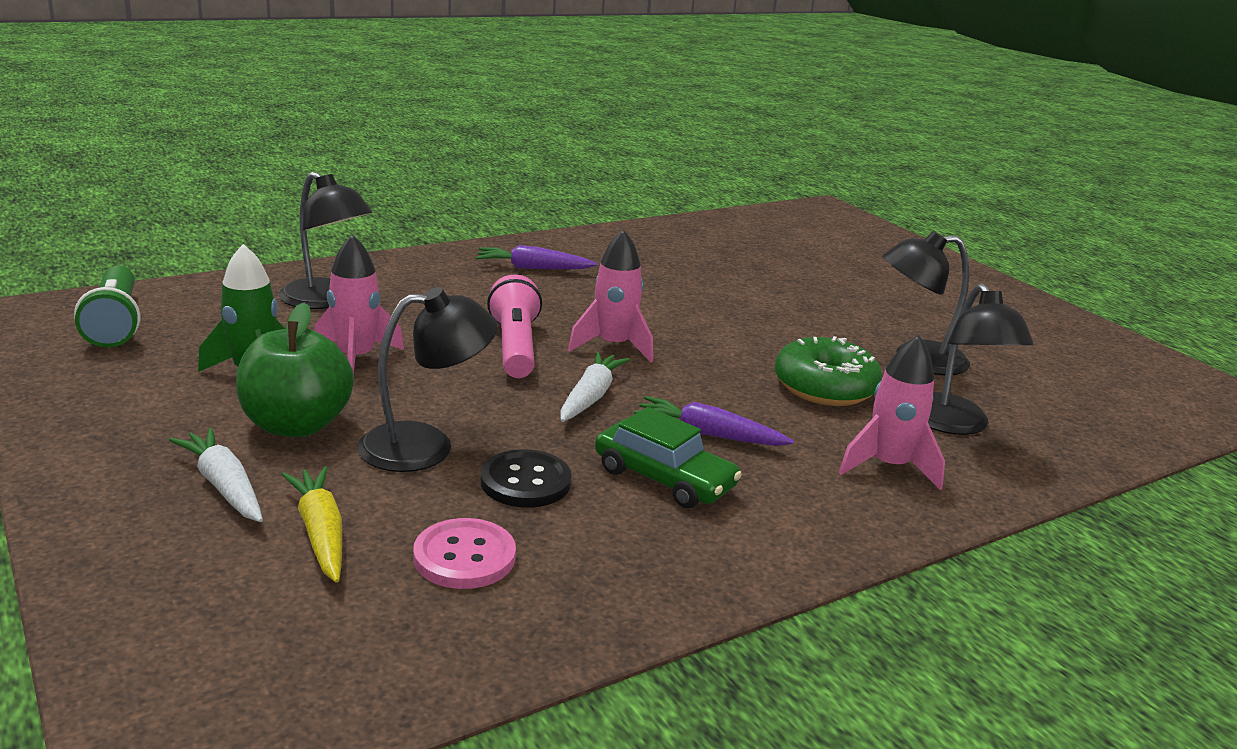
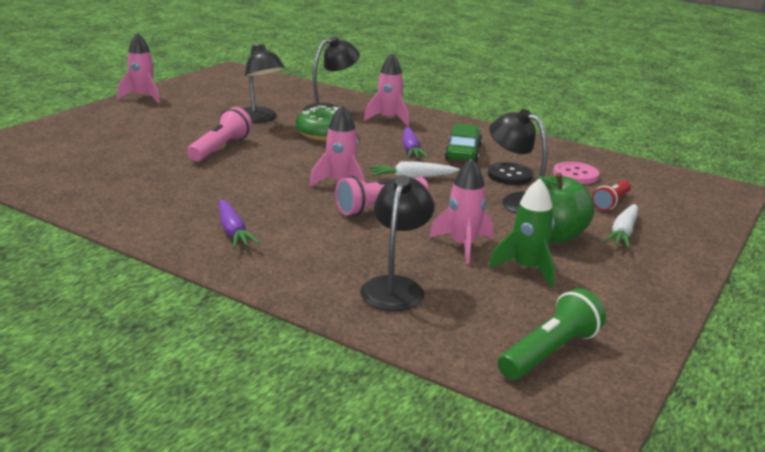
camera: 115 degrees left, 0 degrees up
yellow carrot [281,466,342,583] -> red flashlight [592,181,631,211]
none -> pink rocket [117,33,160,103]
none -> pink flashlight [187,107,252,162]

